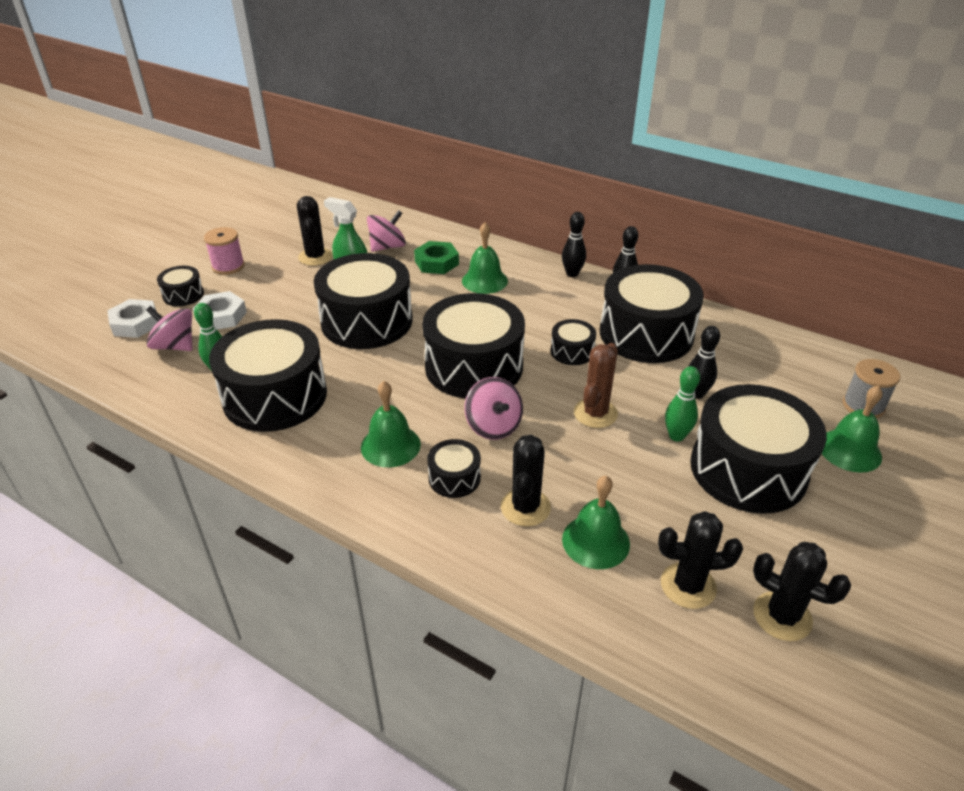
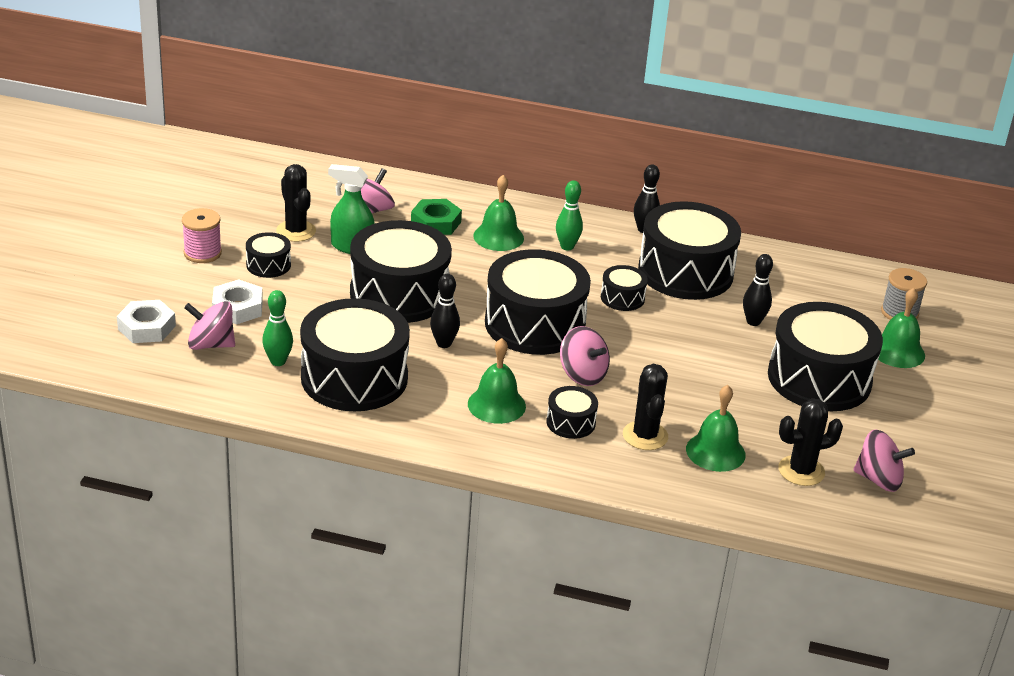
camera: 20 degrees left, 5 degrees down
black drum [157,266,204,306] -> black drum moved to [246,232,291,278]
black bowling pin [562,212,586,277] -> black bowling pin moved to [430,274,460,348]
brown cactus [574,343,618,428] -> none
green bowling pin [665,366,700,441] -> green bowling pin moved to [556,180,583,250]
black cactus [753,542,851,641] -> pink spinning top [853,429,915,492]

